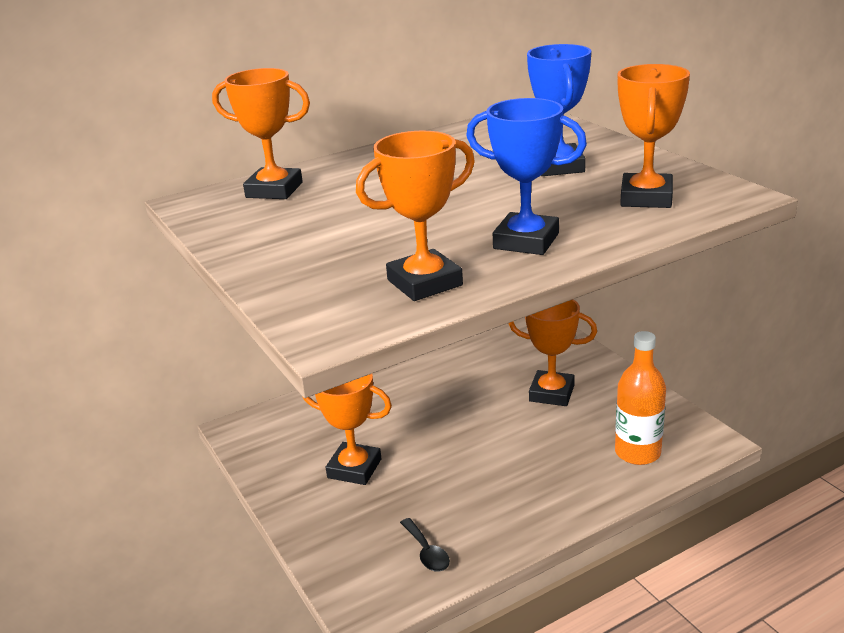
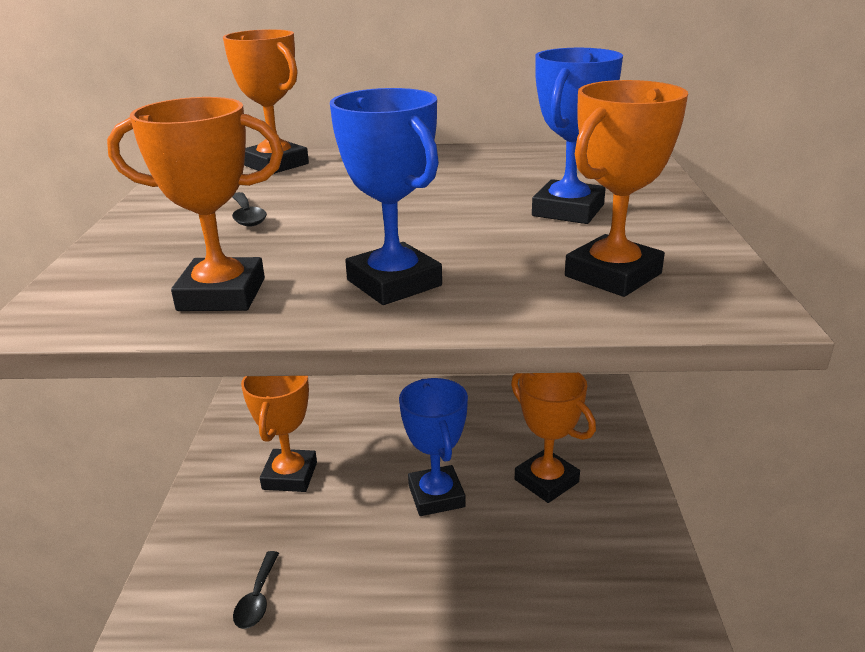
camera: 30 degrees right, 0 degrees up
orange trophy [303,374,392,485] -> orange trophy turned 45 degrees clockwise [241,376,317,492]
orange bottle [615,331,666,465] -> none
none -> black spoon [232,192,267,227]
none -> blue trophy [399,378,468,516]

